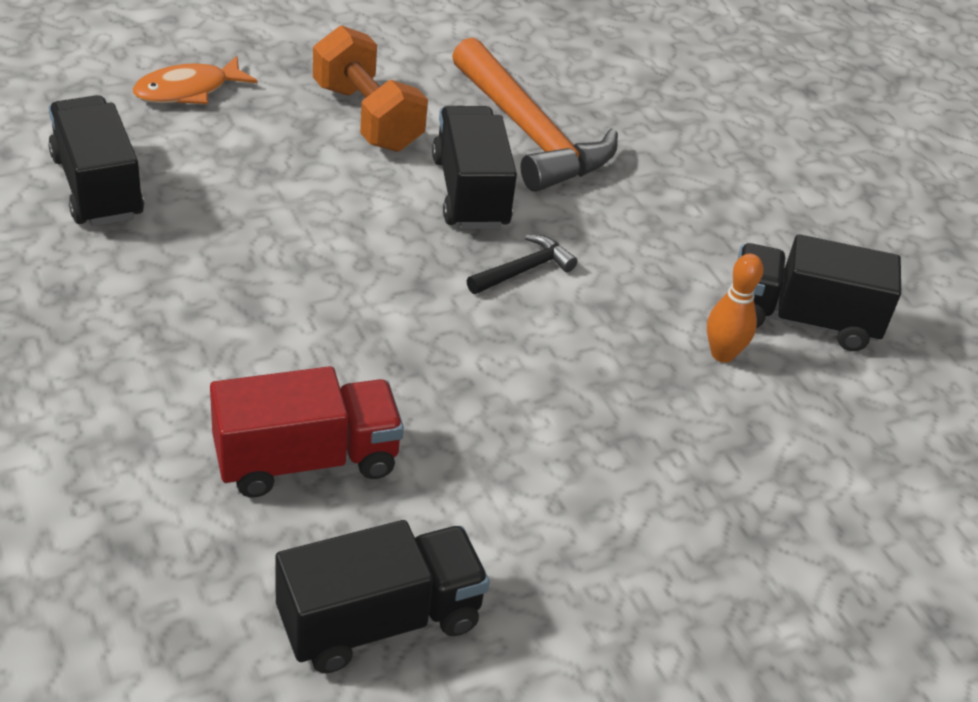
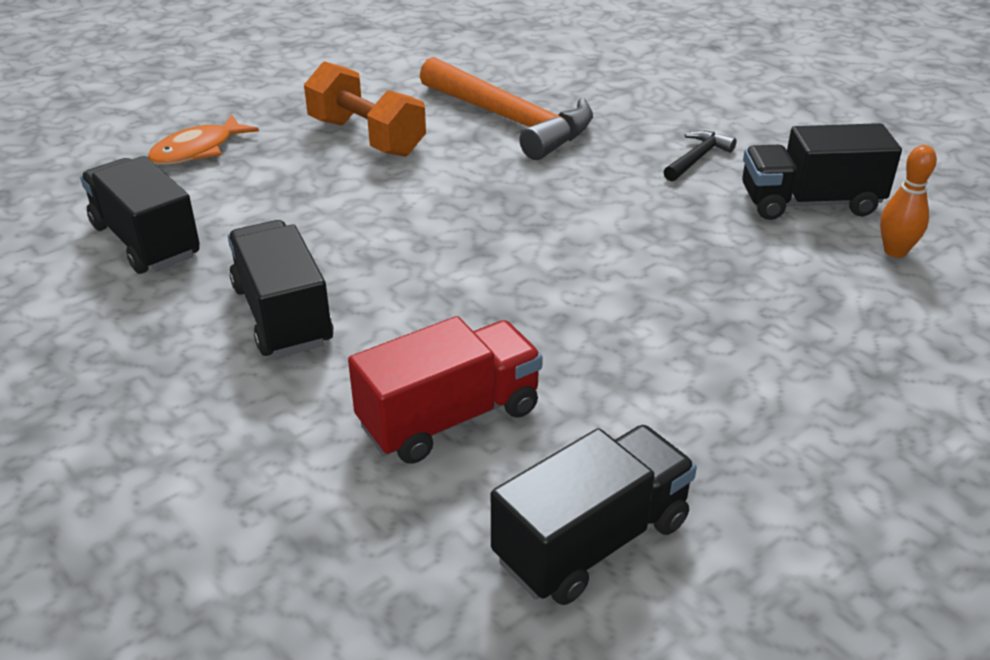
camera: 10 degrees left, 5 degrees down
black truck [432,106,517,229] -> black truck moved to [228,220,333,357]
black hammer [467,235,578,294] -> black hammer moved to [664,130,737,181]
orange bowling pin [707,254,764,363] -> orange bowling pin moved to [880,145,937,258]

